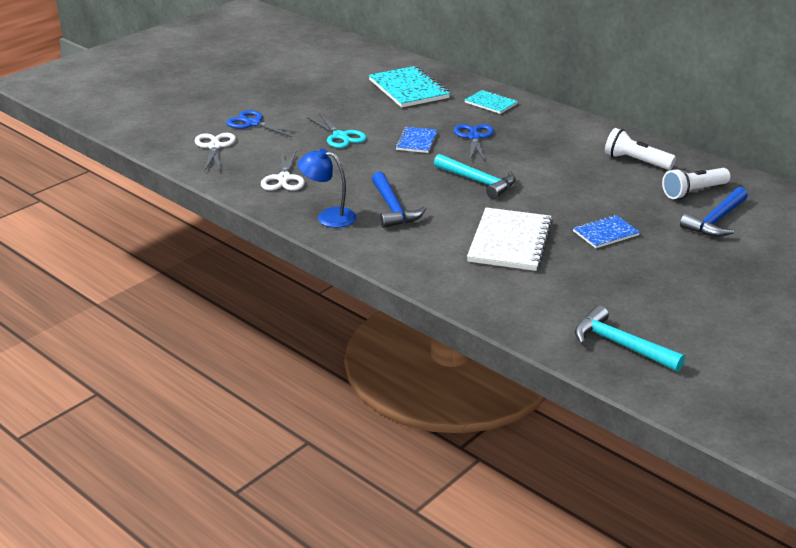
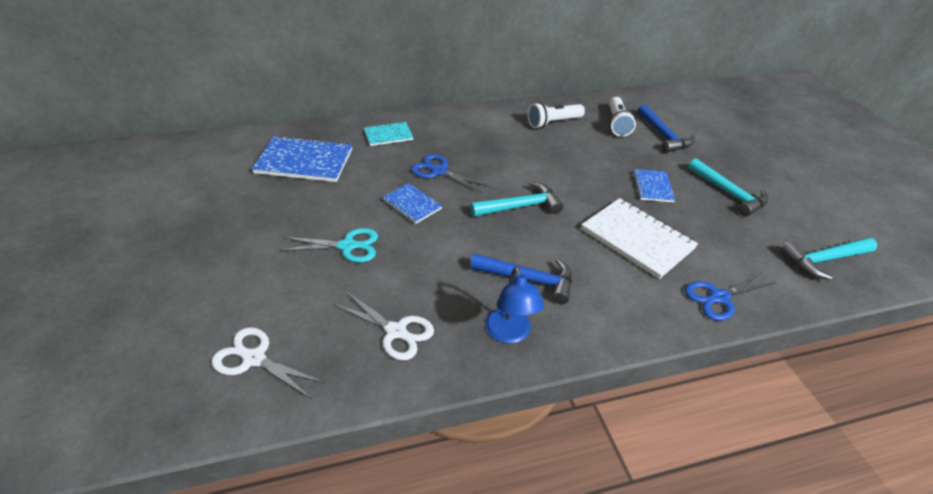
camera: 60 degrees left, 10 degrees up
blue scissors [226,110,300,137] -> blue scissors moved to [685,272,777,321]
blue lamp [298,148,357,228] -> blue lamp turned 60 degrees counterclockwise [485,266,544,343]
turquoise notebook [369,66,450,108] -> blue notebook [252,135,352,182]
none -> turquoise hammer [688,158,769,217]

